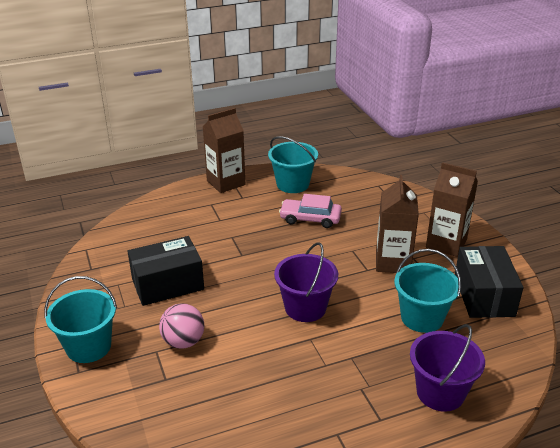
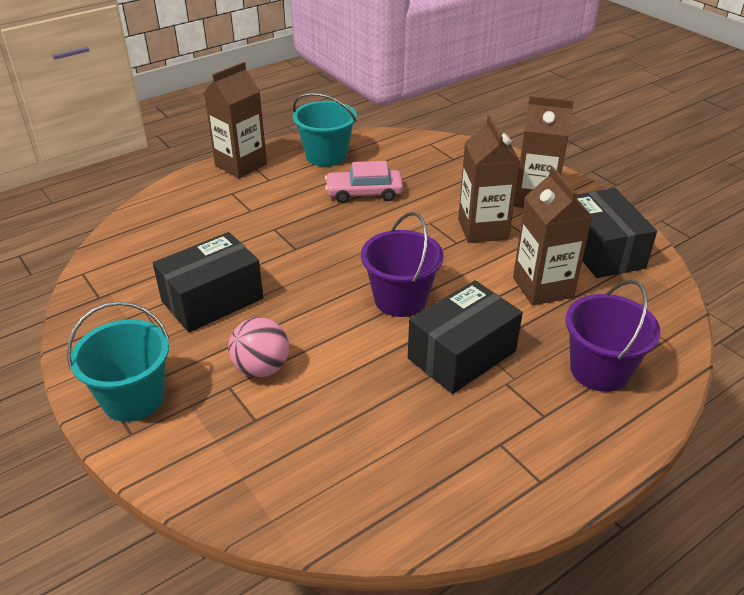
camera: 15 degrees left, 5 degrees up
turquoise bucket [394,249,461,333] -> brown carton [513,167,593,305]
none -> black box [408,280,523,394]

